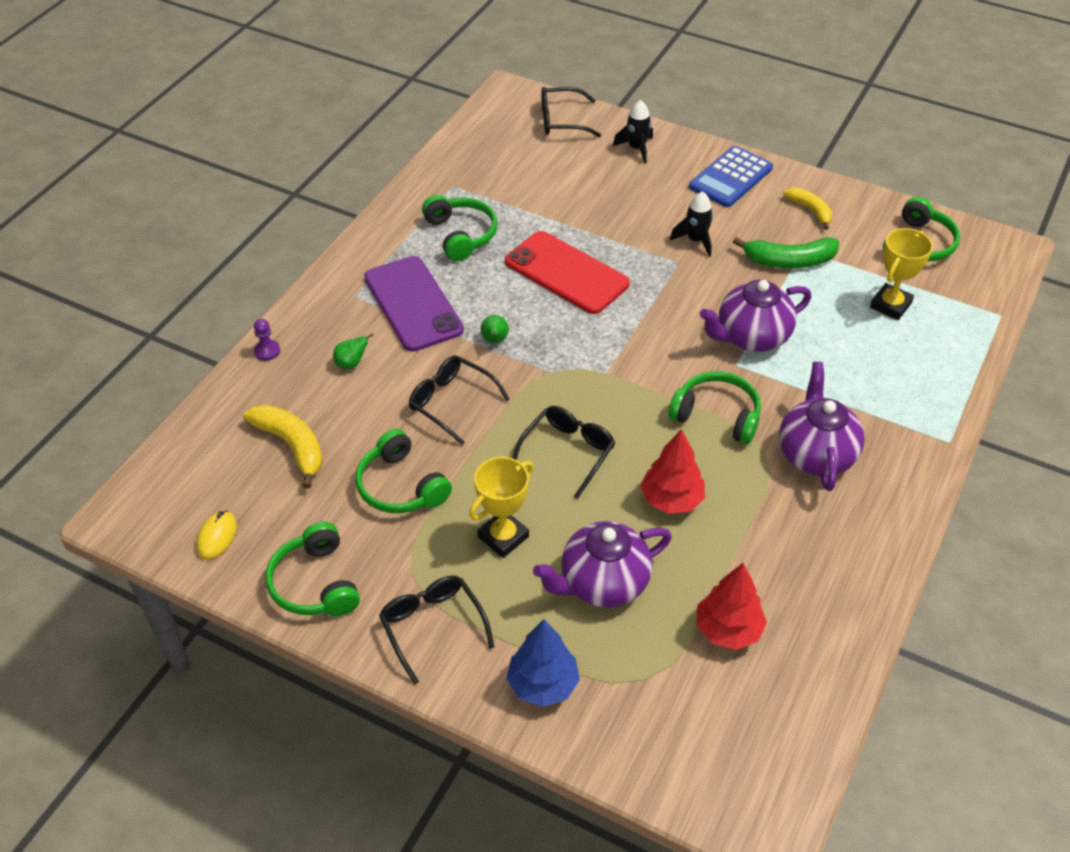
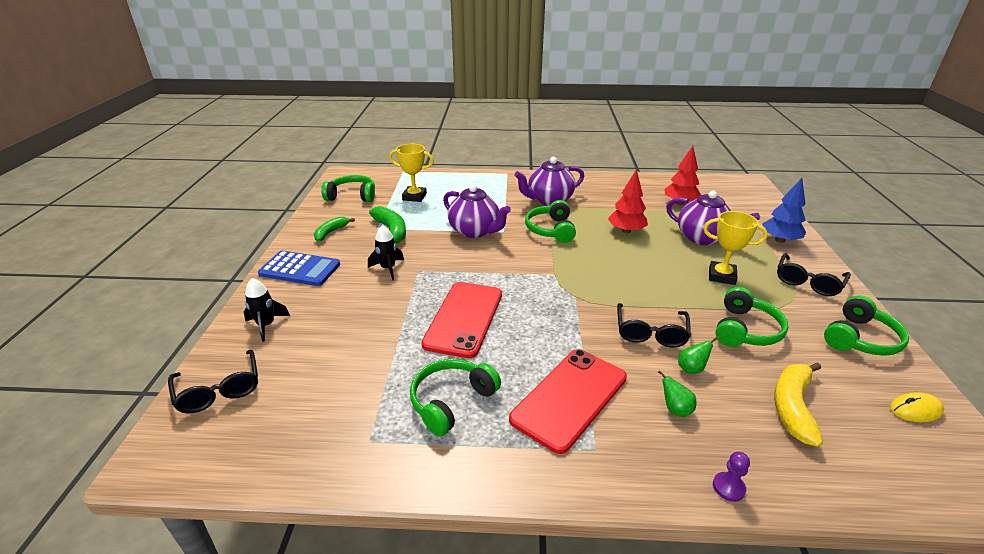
camera: 115 degrees left, 15 degrees down
purple phone [364,256,464,352] -> red phone [509,349,627,454]
green pear [481,315,509,343] -> green pear moved to [678,337,718,374]
black glasses [512,406,615,499] -> none
yellow banana [783,187,832,230] -> green banana [314,217,355,242]

